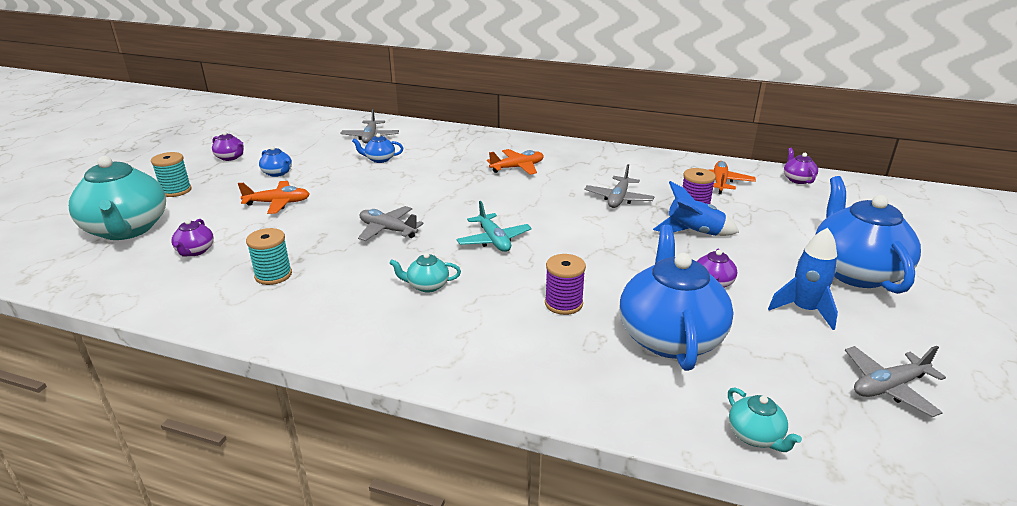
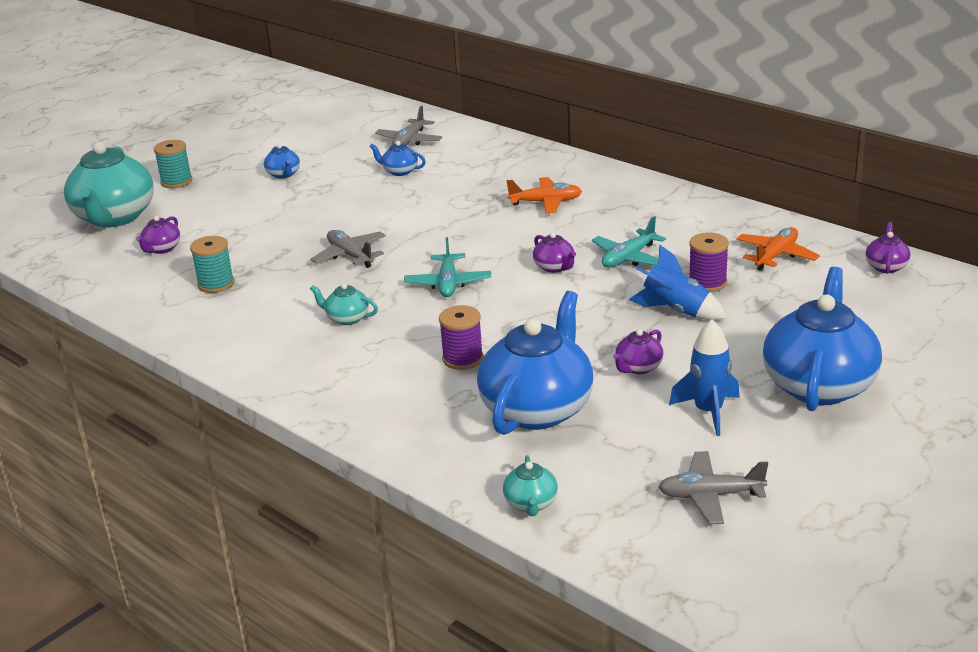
camera: 25 degrees right, 0 degrees up
purple teapot [212,131,244,161] -> purple teapot moved to [533,232,576,273]
orange plane [238,181,310,214] -> none
grey plane [584,164,655,208] -> turquoise plane [592,216,666,268]

